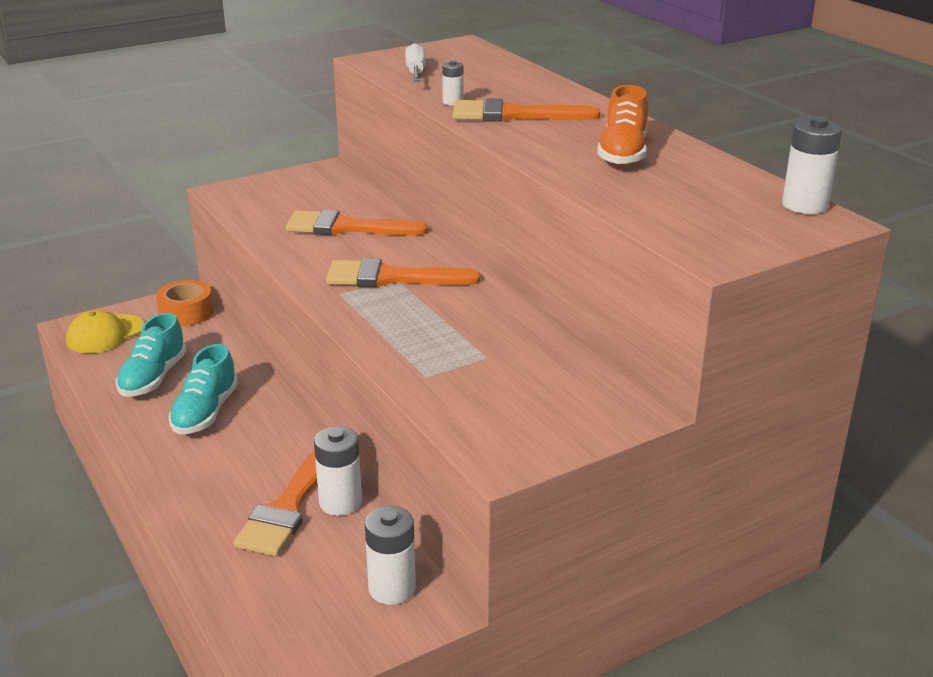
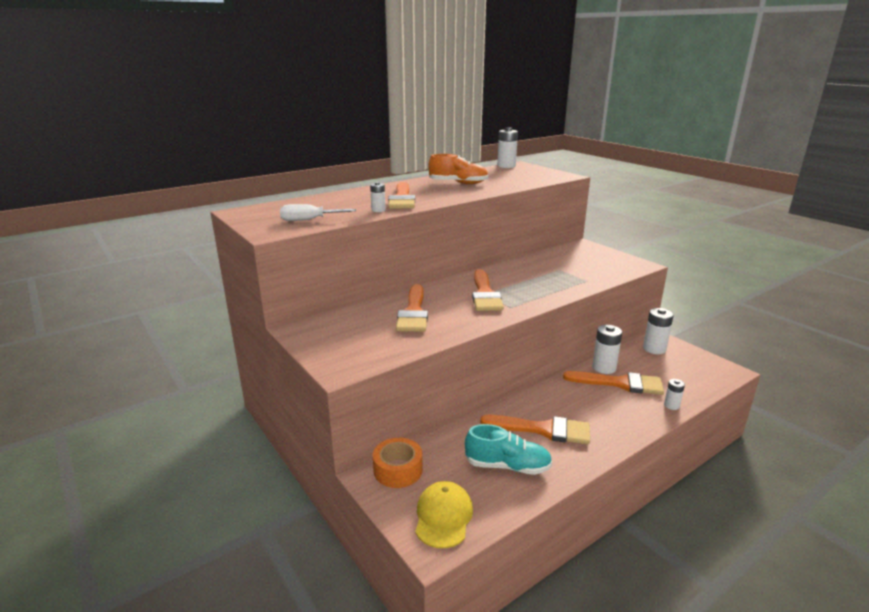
camera: 95 degrees left, 5 degrees down
yellow cap [66,310,144,353] -> yellow cap turned 120 degrees counterclockwise [415,481,473,548]
turquoise shoe [169,344,238,434] -> orange brush [480,415,590,444]
none -> white battery [664,379,685,410]

